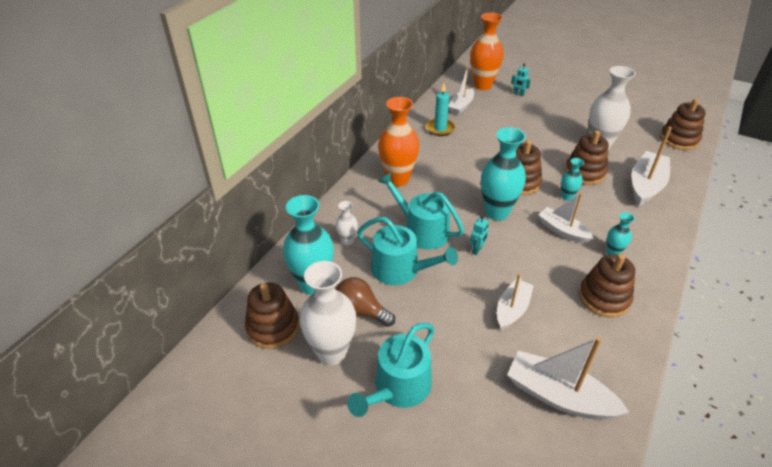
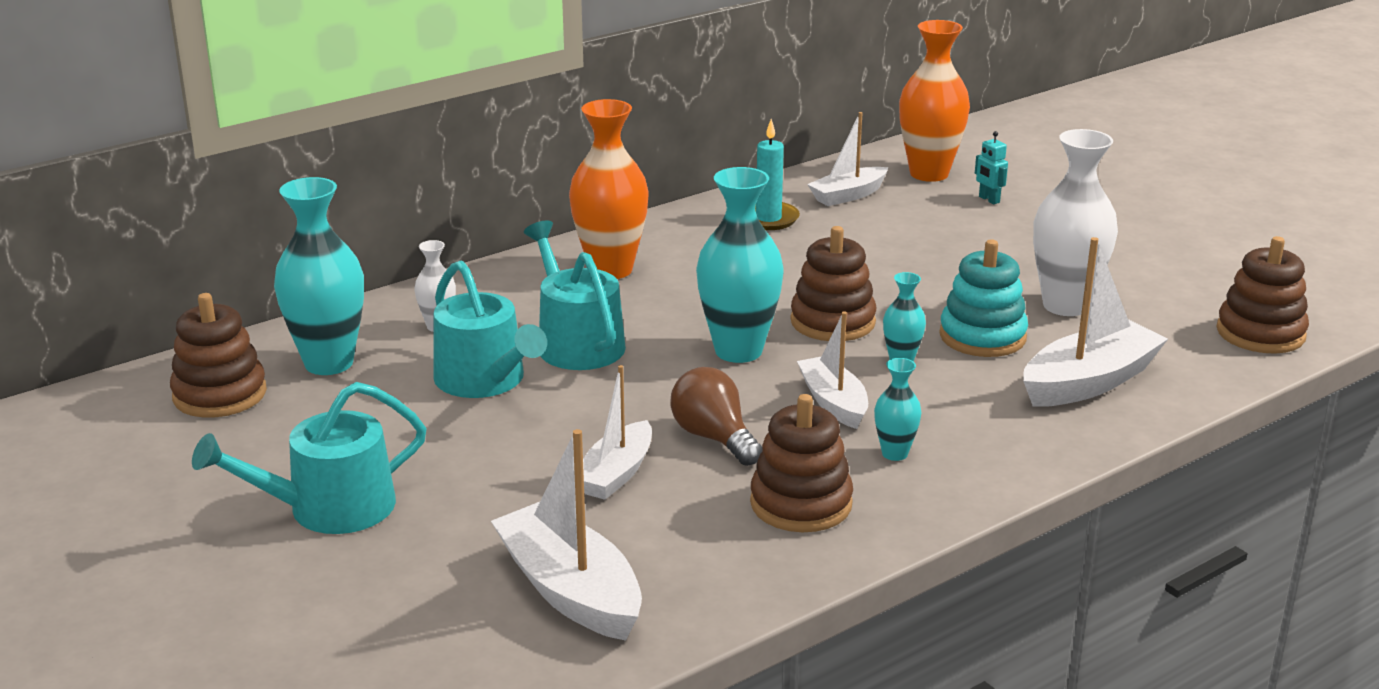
camera: 25 degrees right, 15 degrees down
white vase [300,261,356,365] -> none
brown light bulb [336,277,395,327] -> brown light bulb moved to [670,367,762,466]
turquoise robot [470,216,489,255] -> none
white boat [497,273,534,330] -> white boat turned 150 degrees clockwise [583,365,652,500]
brown stacking toy [565,130,609,185] -> turquoise stacking toy [939,239,1028,357]

